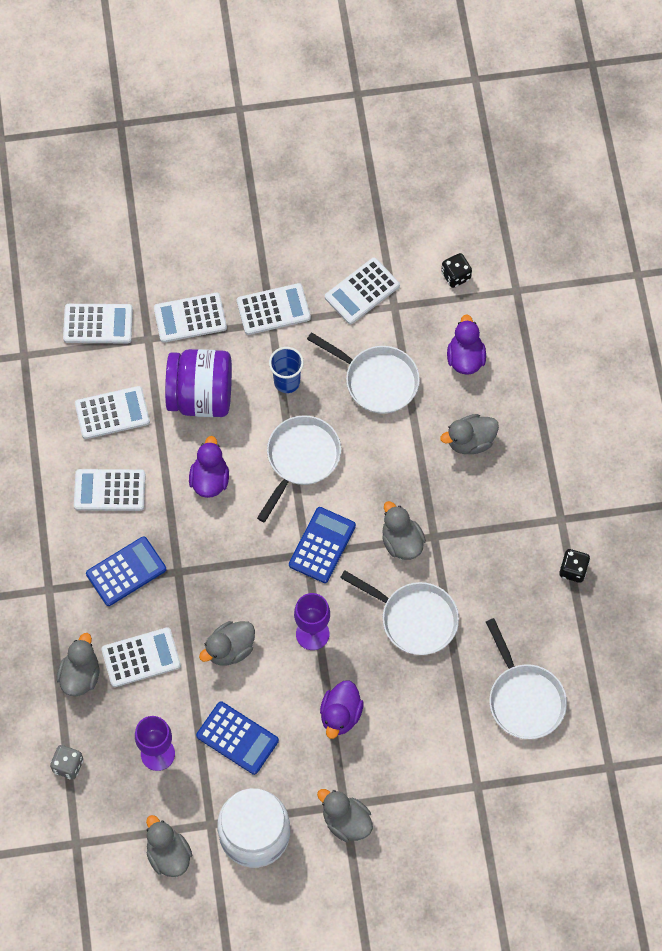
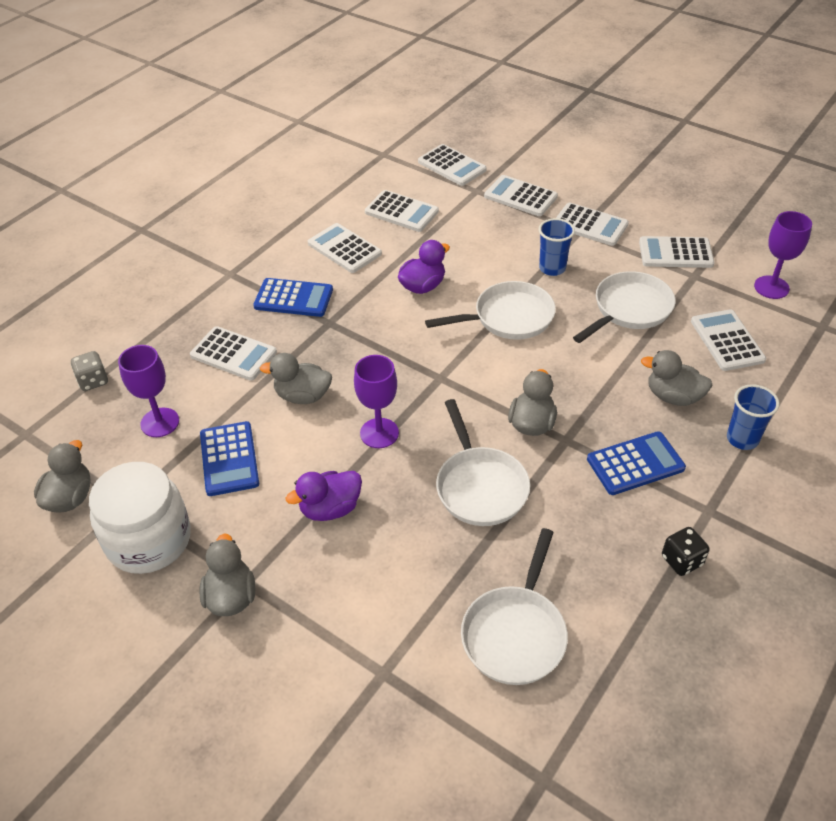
camera: 45 degrees right, 20 degrees down
grey duck [56,633,100,696] -> none
purple jar [165,349,232,417] -> none
blue calculator [289,507,356,583] -> blue calculator moved to [587,431,686,495]
white pan [307,332,420,414] -> white pan turned 120 degrees counterclockwise [573,271,675,343]
black dice [441,253,472,288] -> purple goblet [754,211,812,299]
purple duck [447,314,486,375] -> white calculator [691,309,766,371]
none -> blue cup [727,384,780,450]

